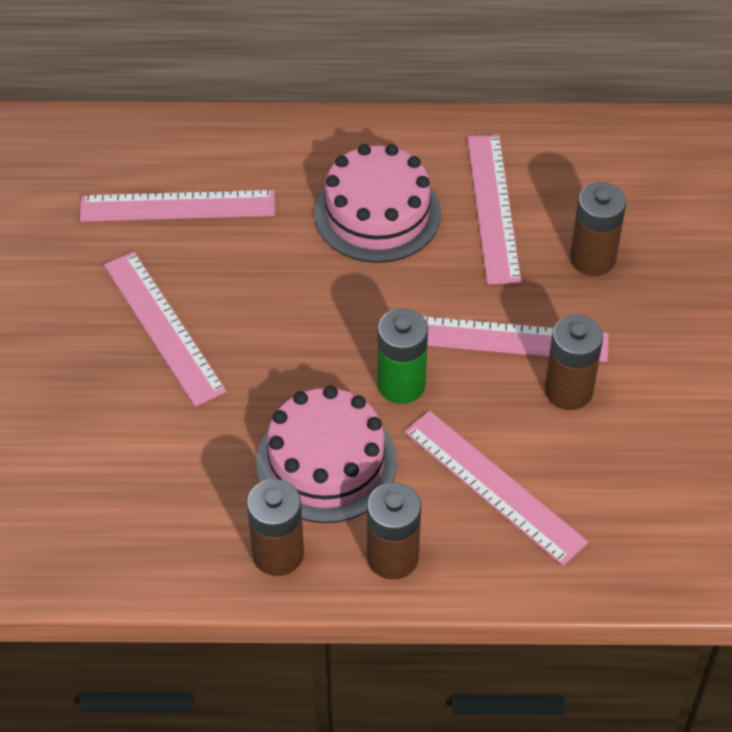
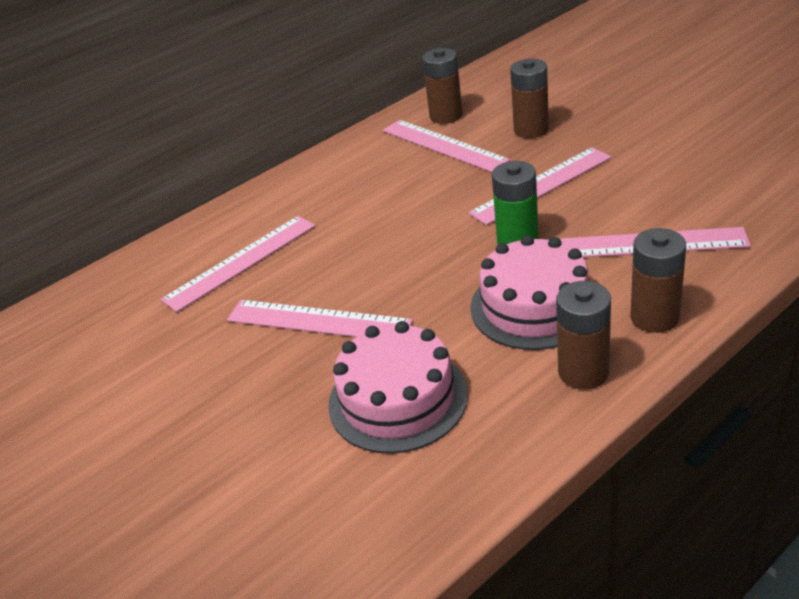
camera: 35 degrees left, 15 degrees down
pink cake [314,144,441,263] -> pink cake moved to [328,321,468,454]
brown battery [545,315,603,410] -> brown battery moved to [422,48,463,124]

